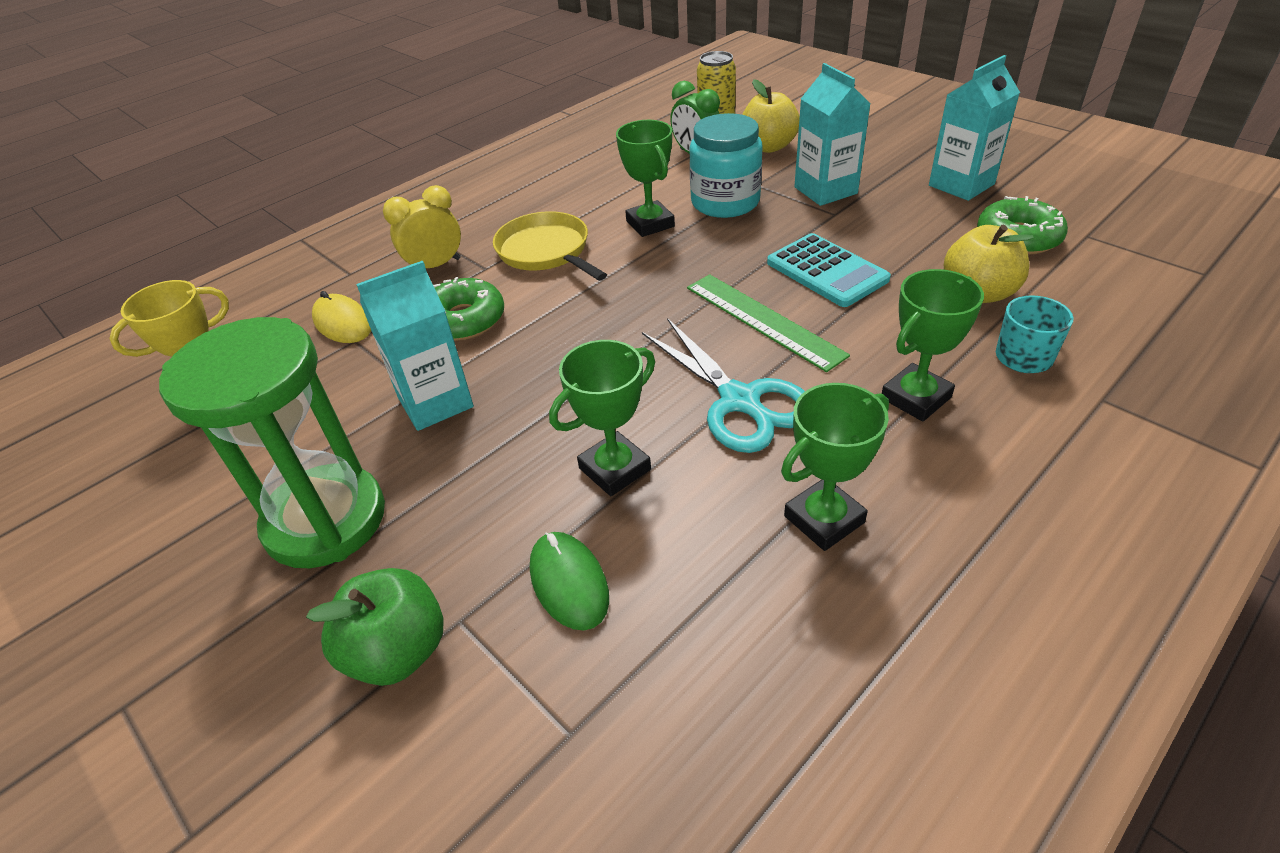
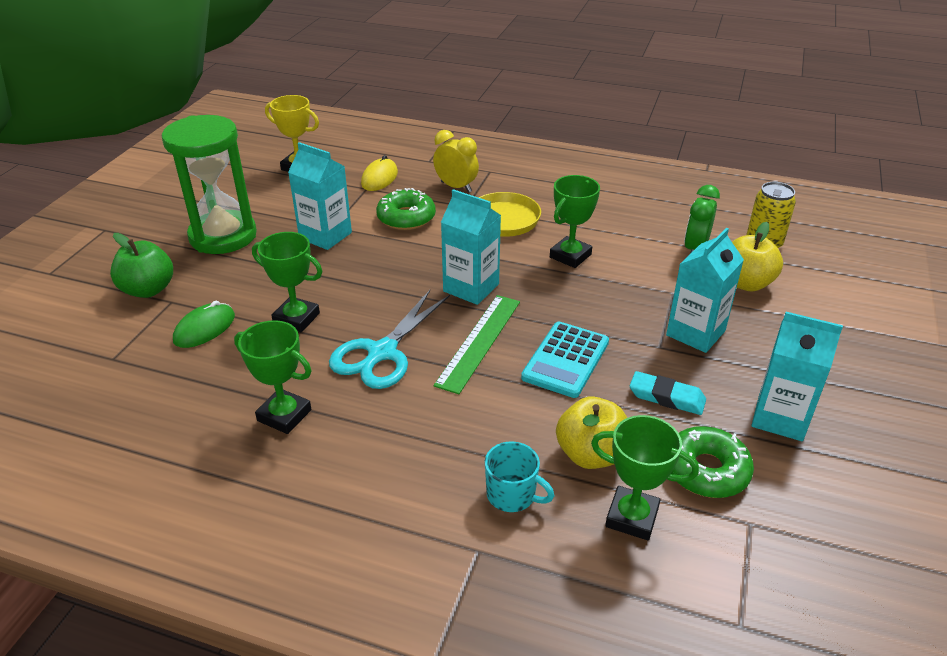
camera: 60 degrees right, 5 degrees down
turquoise jar [689,113,763,218] -> none
green trophy [882,269,984,422] -> green trophy moved to [591,415,699,540]
none -> turquoise carton [441,189,501,305]
none -> turquoise eraser [630,371,706,415]

